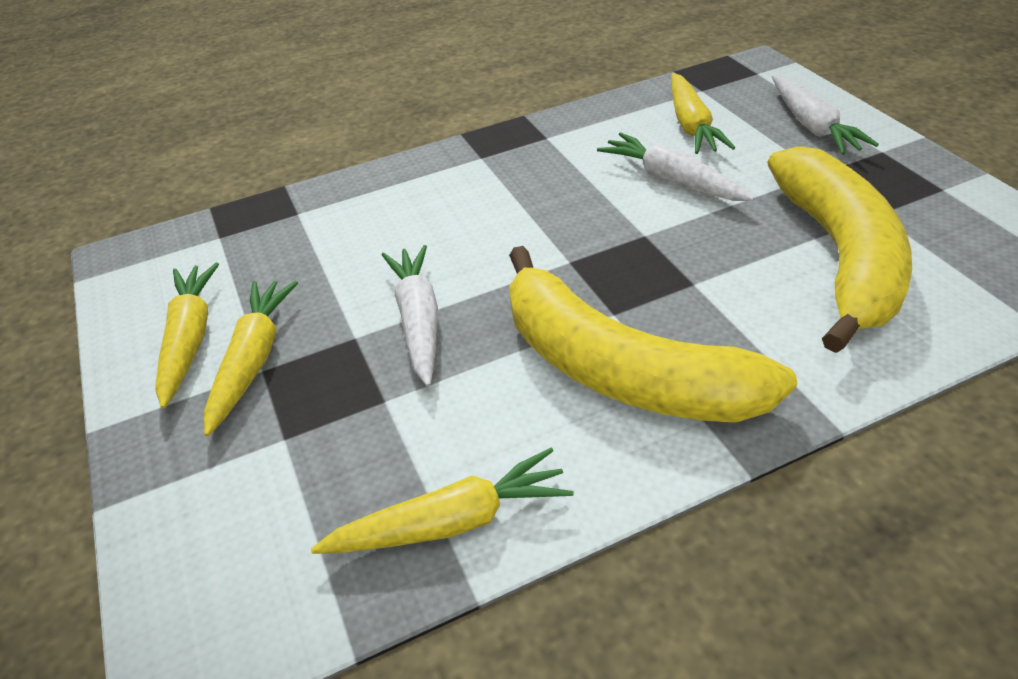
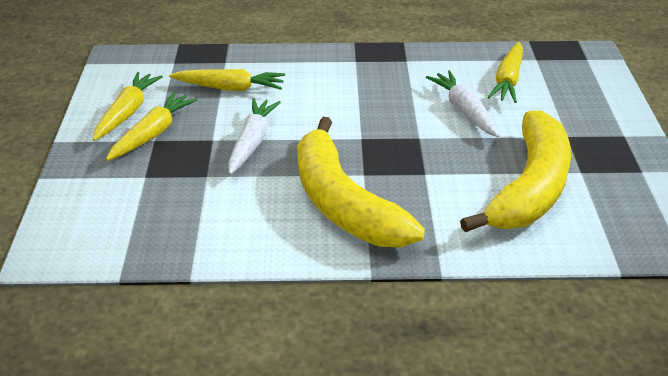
camera: 20 degrees right, 5 degrees down
yellow carrot [311,448,573,554] -> yellow carrot moved to [169,69,285,91]
white carrot [772,75,879,155] -> none

